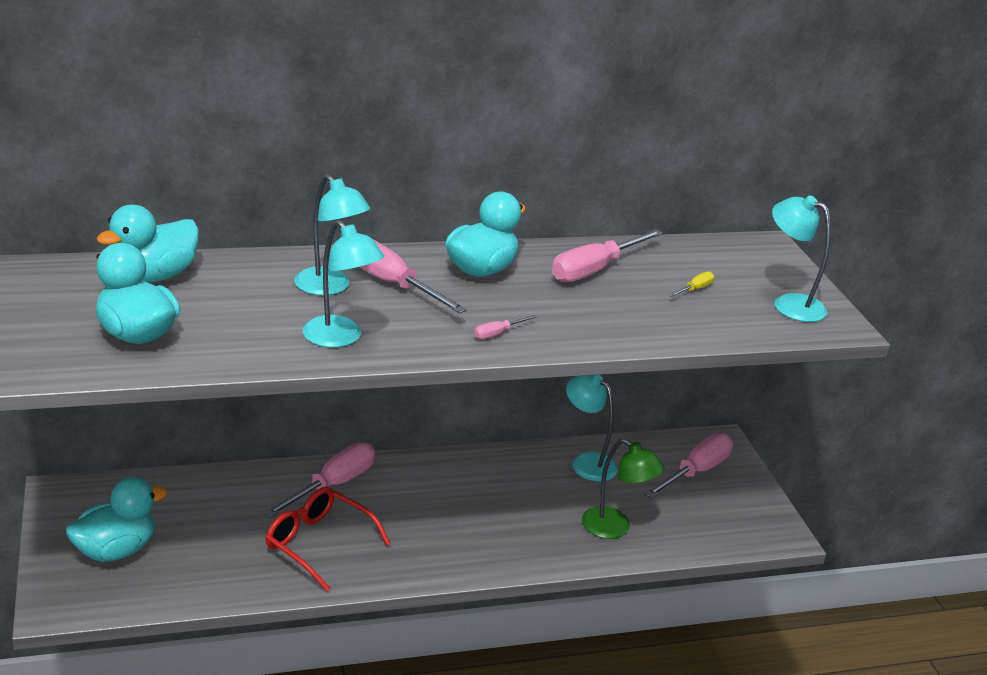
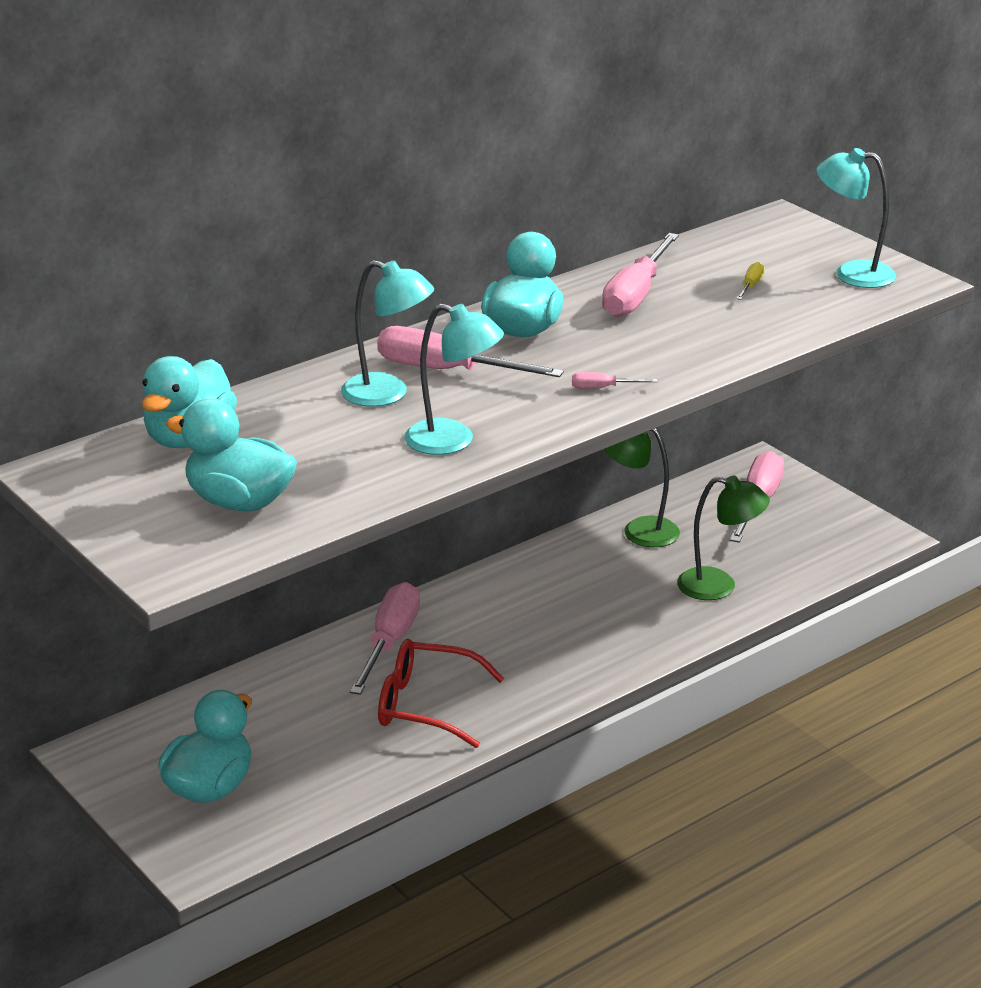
camera: 20 degrees left, 0 degrees up
pink screwdriver [474,315,537,339] -> pink screwdriver turned 60 degrees clockwise [572,372,658,389]
turquoise lamp [566,375,618,481] -> green lamp [605,428,680,547]

